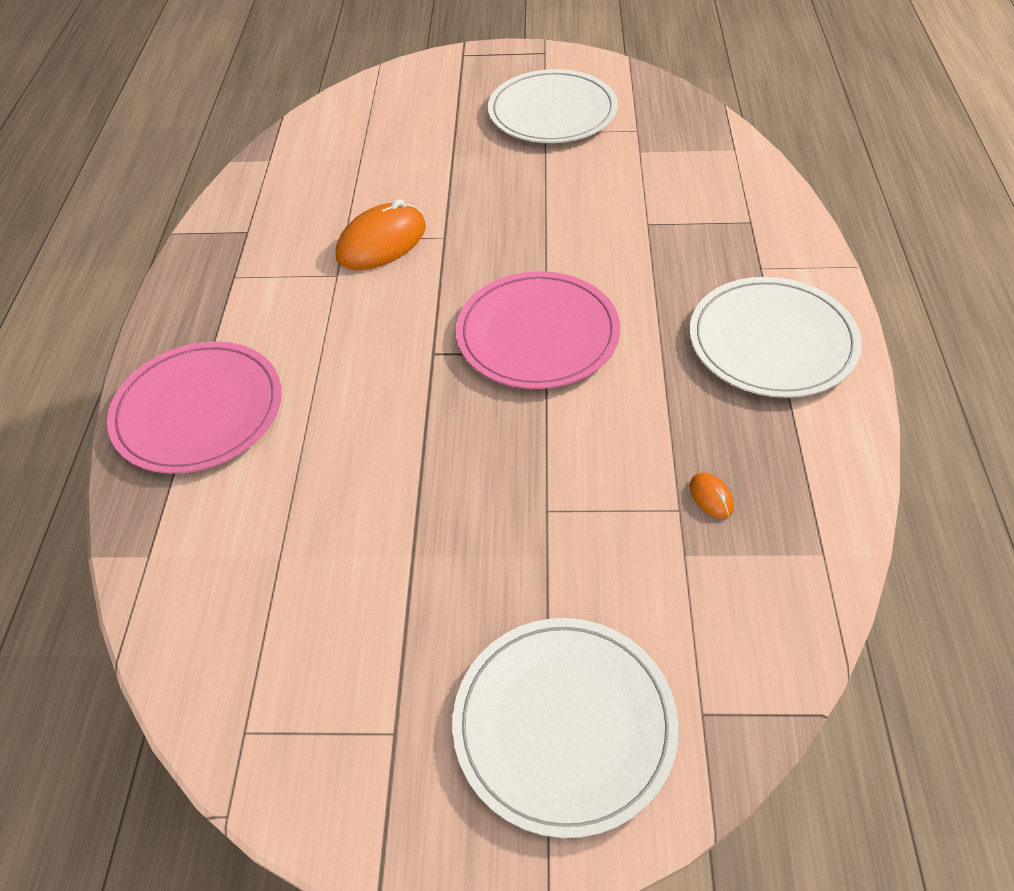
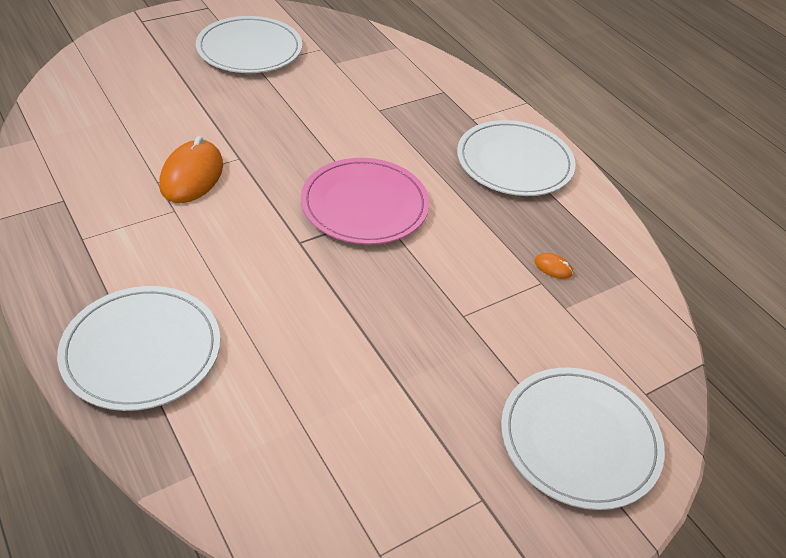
camera: 40 degrees left, 5 degrees down
pink plate [107,341,282,474] -> white plate [57,286,220,411]

